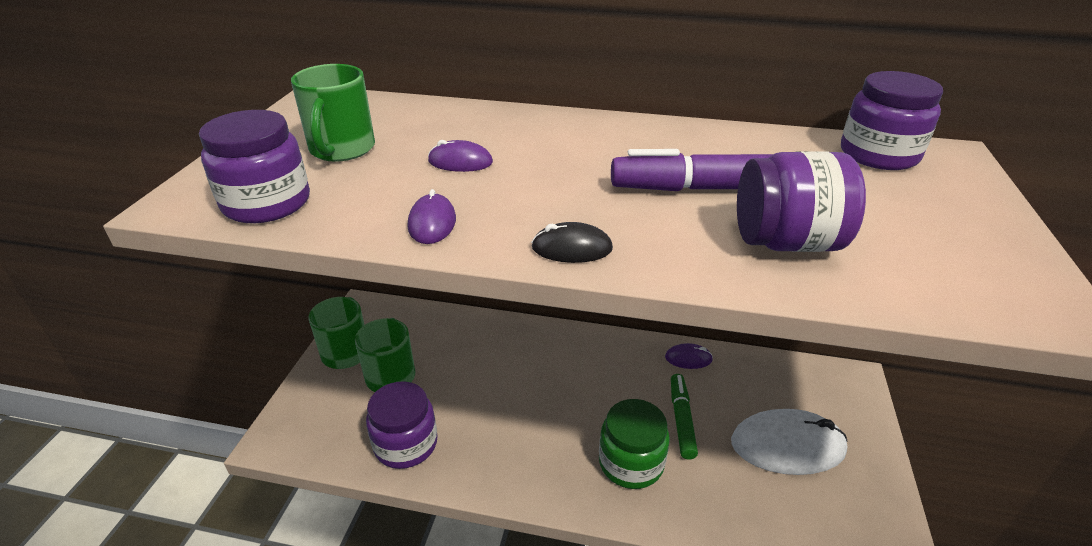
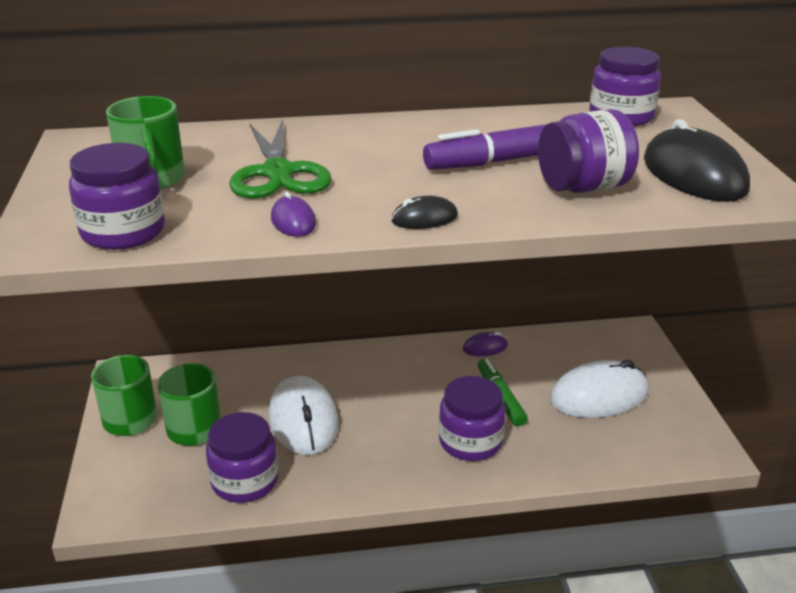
camera: 20 degrees left, 5 degrees down
purple mouse [428,140,493,172] -> green scissors [229,119,332,199]
green jar [599,399,670,489] -> purple jar [439,376,505,461]
none -> white mouse [268,376,339,455]
none -> black mouse [644,119,750,202]

